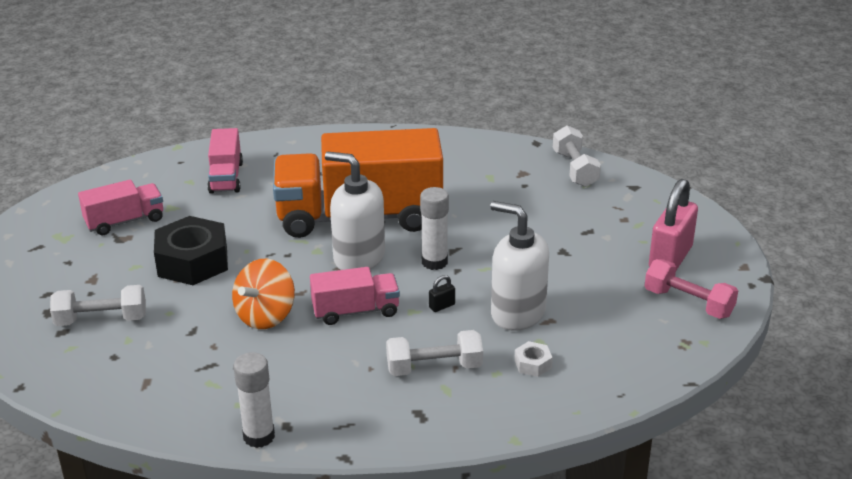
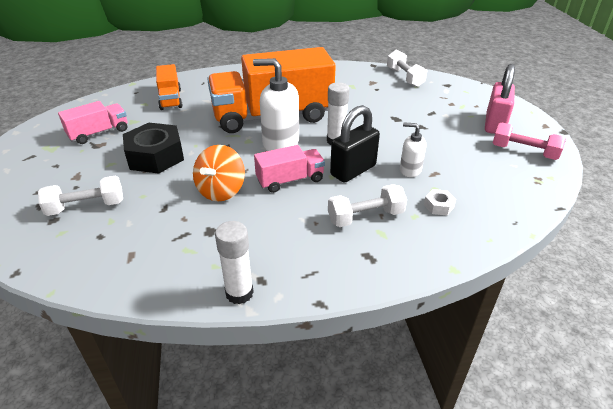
camera: 10 degrees left, 5 degrees up
pink truck [207,128,243,194] -> orange truck [156,64,183,110]
black padlock [429,275,455,312] -> black padlock [330,105,380,183], size x2.50
white soap dispenser [490,201,549,331] -> white soap dispenser [400,123,426,177], size x0.56

